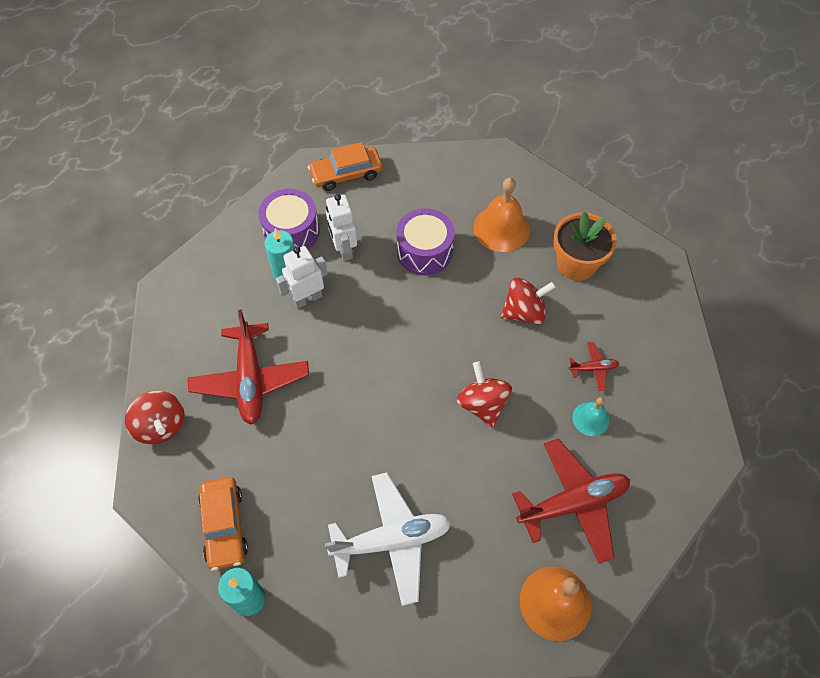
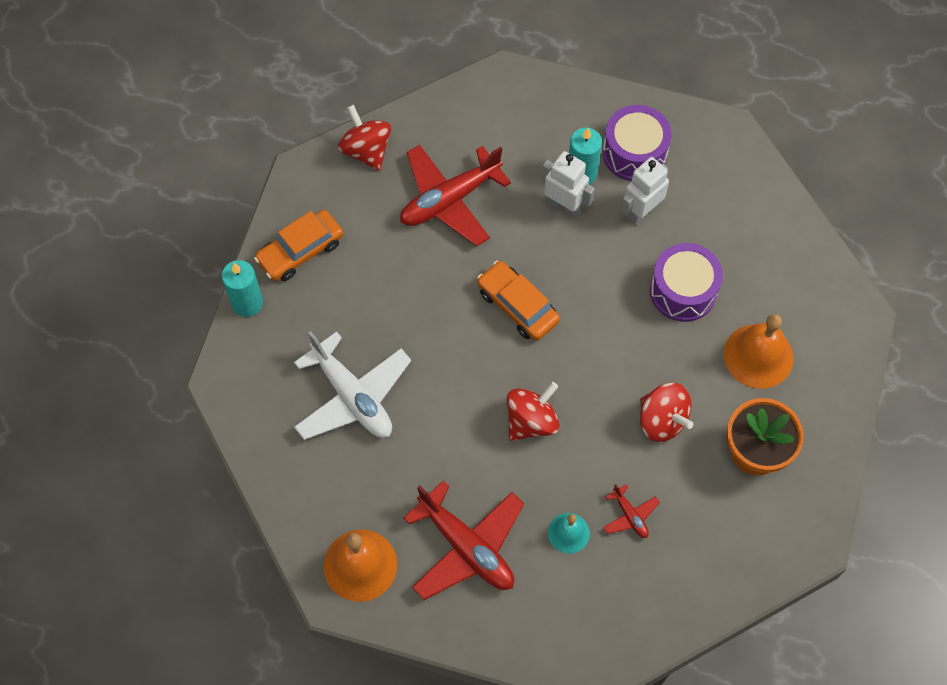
camera: 65 degrees right, 5 degrees up
red spinning top [125,391,184,444] -> red spinning top turned 120 degrees clockwise [338,105,391,171]
orange car [308,142,382,191] -> orange car moved to [477,261,560,341]

